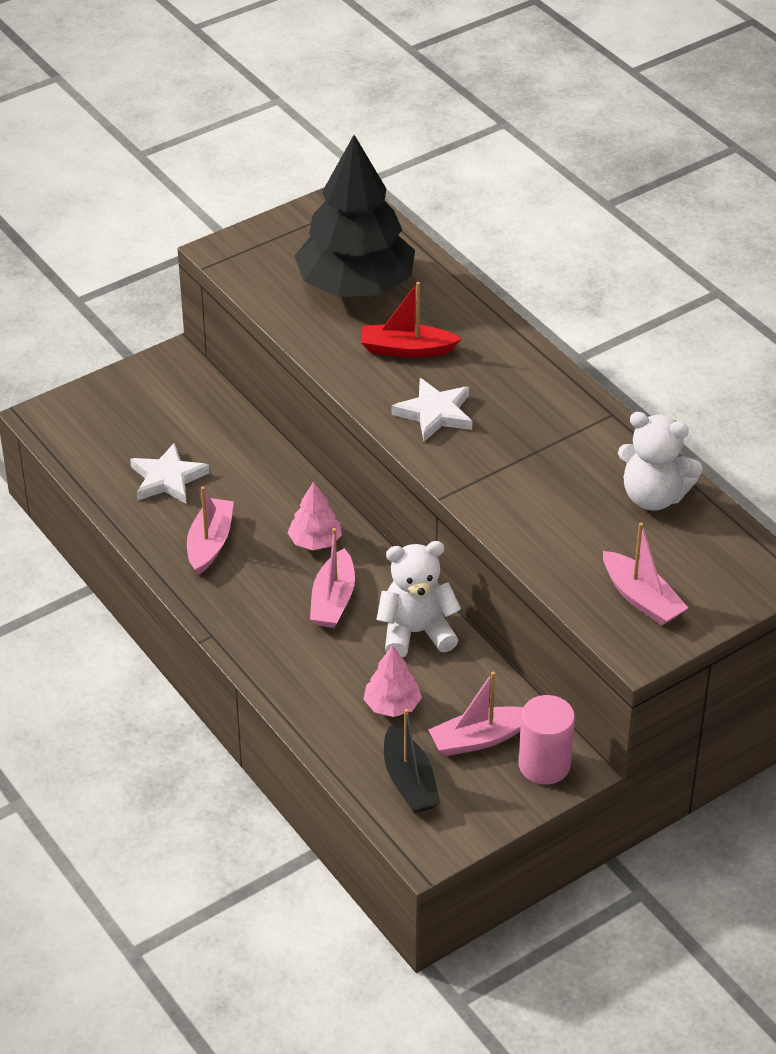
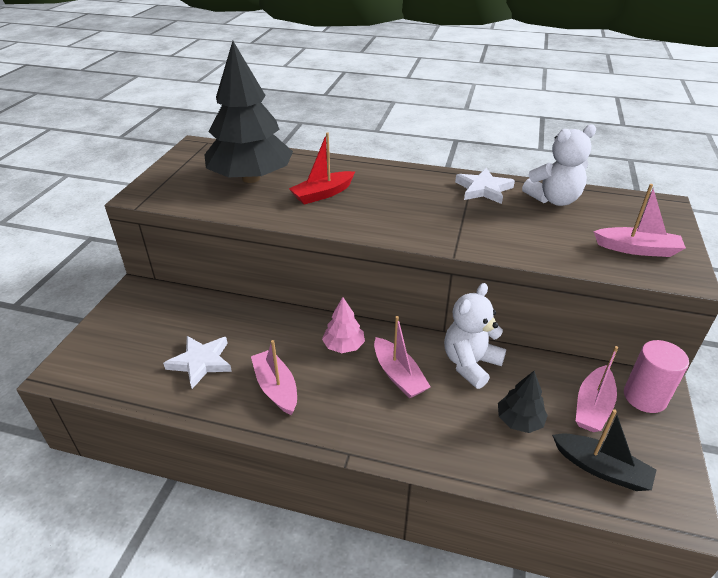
camera: 40 degrees left, 5 degrees down
pink tree [364,645,422,717] -> black tree [498,371,548,433]
white star [391,378,472,441] -> white star moved to [455,168,515,204]

